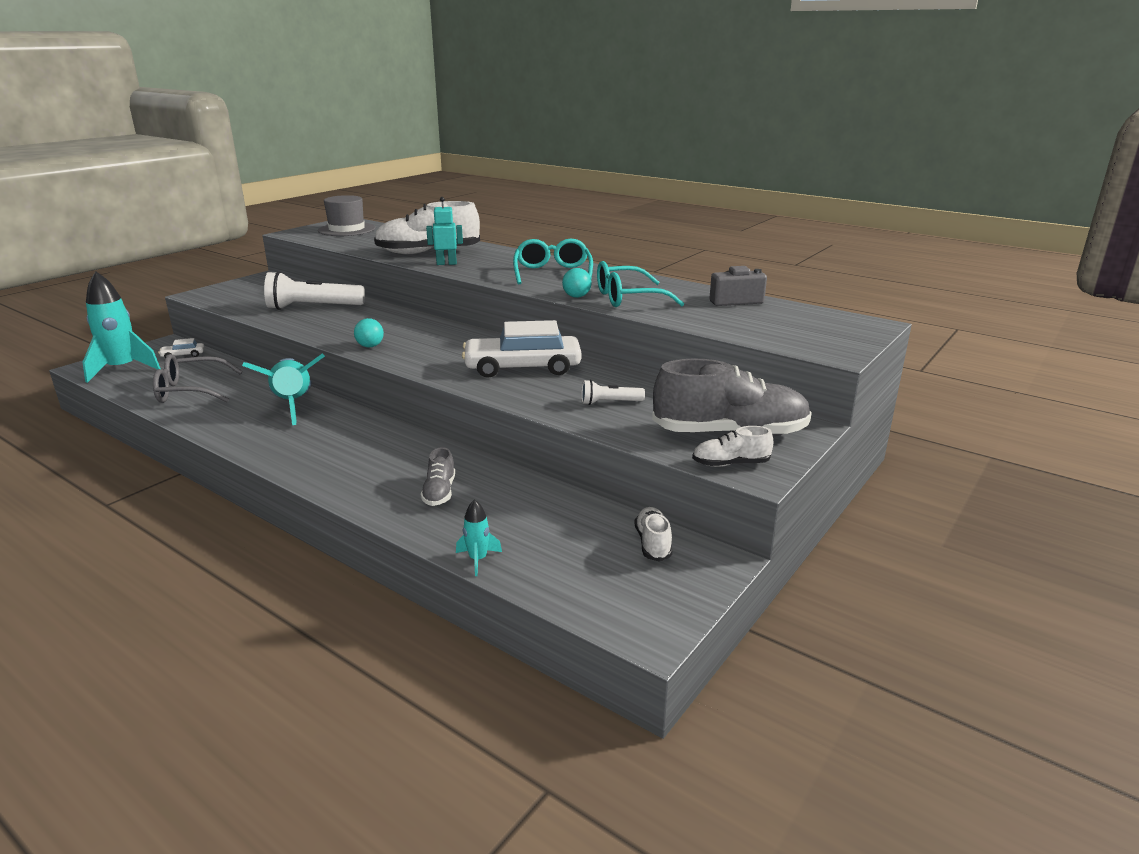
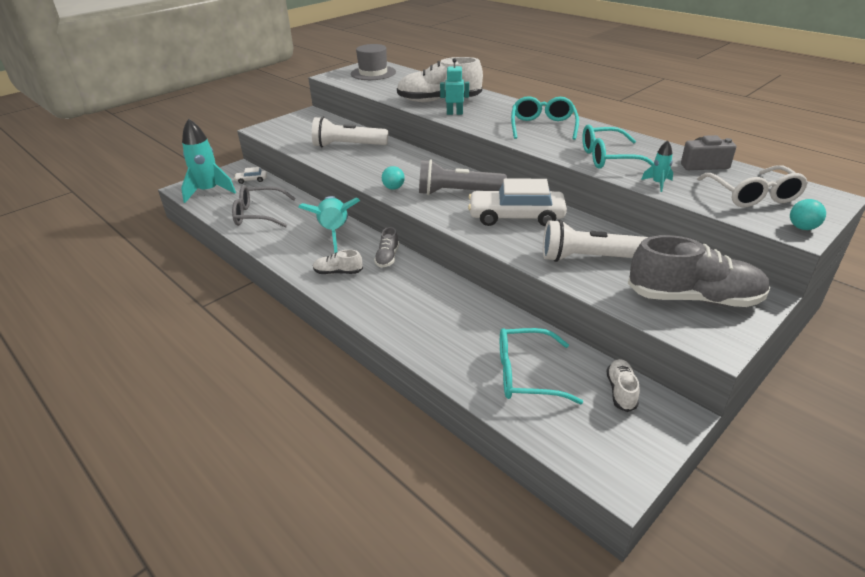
camera: 10 degrees right, 10 degrees up
grey shoe [421,447,455,506] -> grey shoe moved to [374,227,399,268]
turquoise rocket [456,499,502,576] -> turquoise rocket moved to [641,140,673,192]
turquoise ball [562,268,591,298] -> turquoise ball moved to [790,199,826,230]
white flashlight [581,380,645,405] -> white flashlight [543,220,648,262], size x2.00
white shoe [692,426,773,467] -> white shoe moved to [313,250,363,274]
none -> grey flashlight [419,159,507,195]
none -> turquoise glasses [500,328,583,404]
none -> white glasses [697,165,808,207]

